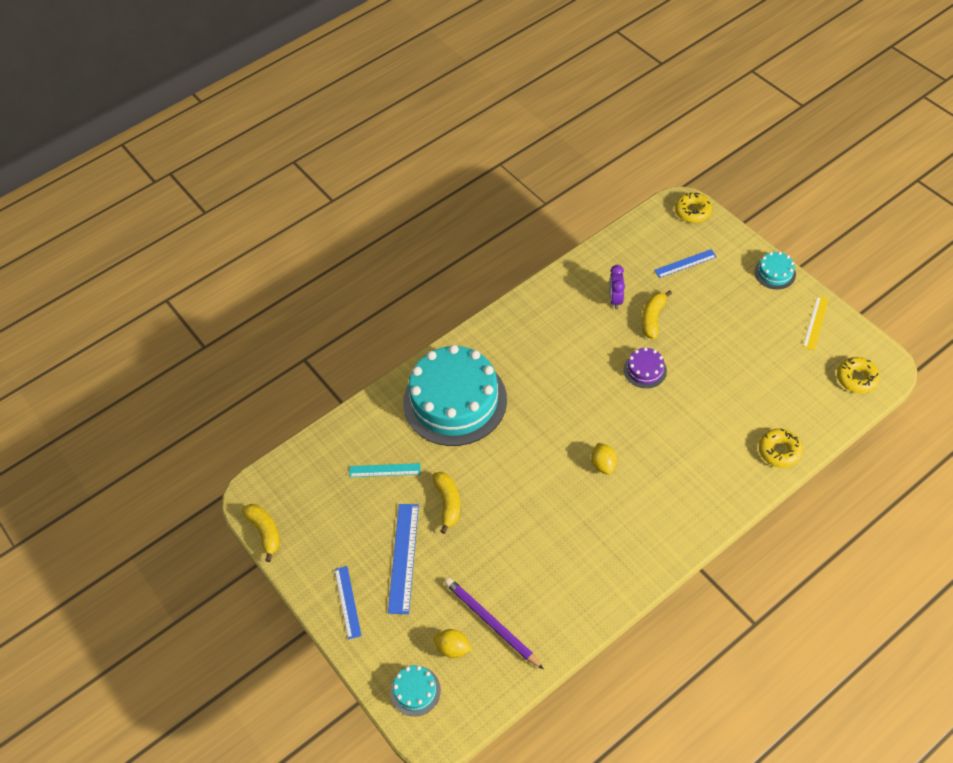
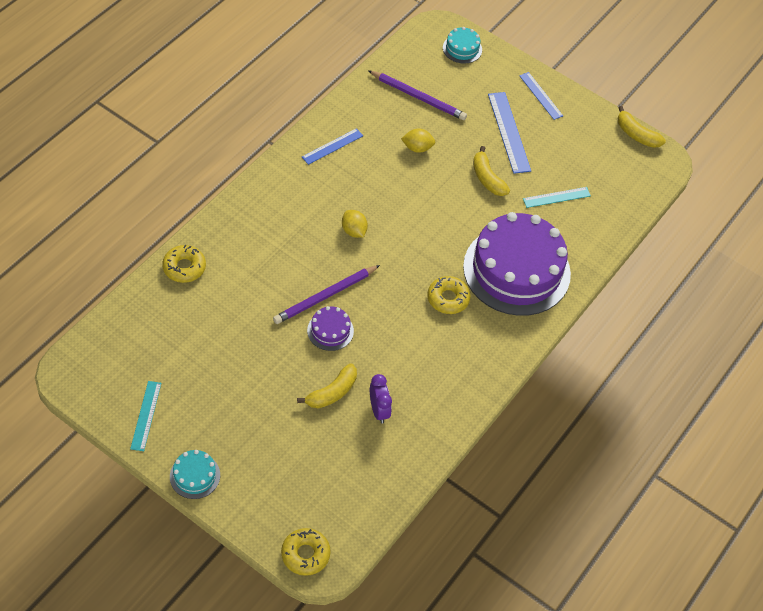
camera: 155 degrees right, 0 degrees up
turquoise cake [403,345,507,446] -> purple cake [463,212,571,316]
yellow lemon [434,629,472,658] -> yellow lemon moved to [401,128,435,153]
yellow banana [642,290,672,339] -> yellow banana turned 45 degrees clockwise [297,363,357,408]
blue ruler [654,249,717,278] -> blue ruler moved to [302,128,363,165]
yellow ruler [803,296,829,350] -> turquoise ruler [130,381,161,451]
yellow donut [837,357,880,393] -> yellow donut moved to [427,276,471,314]
none -> purple pencil [273,265,380,324]

